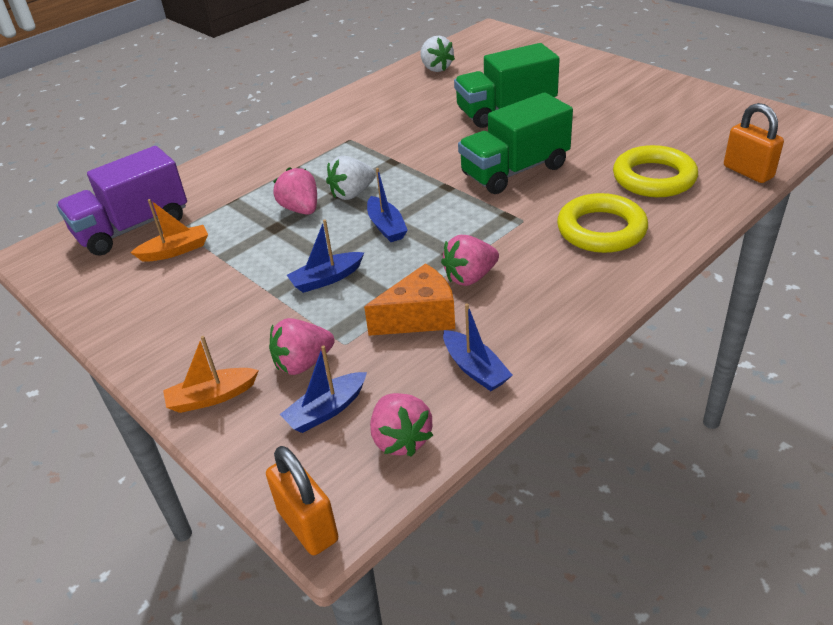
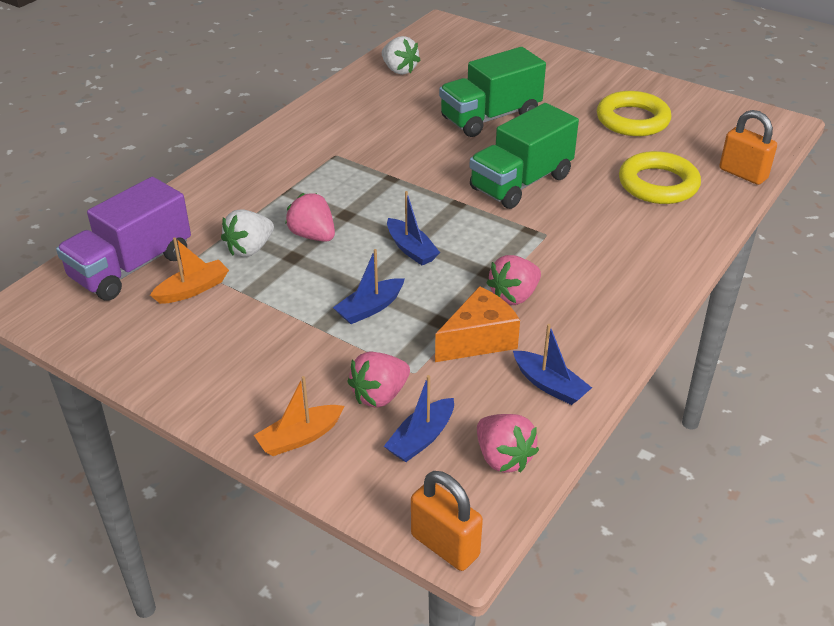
camera: 15 degrees left, 0 degrees up
white strawberry [326,156,375,200] -> white strawberry moved to [221,209,274,257]
yellow ring [557,193,648,253] -> yellow ring moved to [597,91,671,136]

